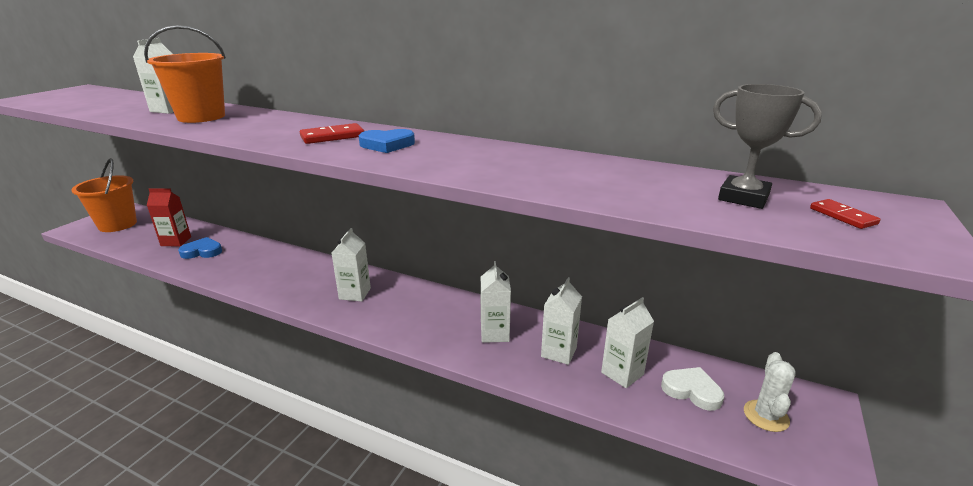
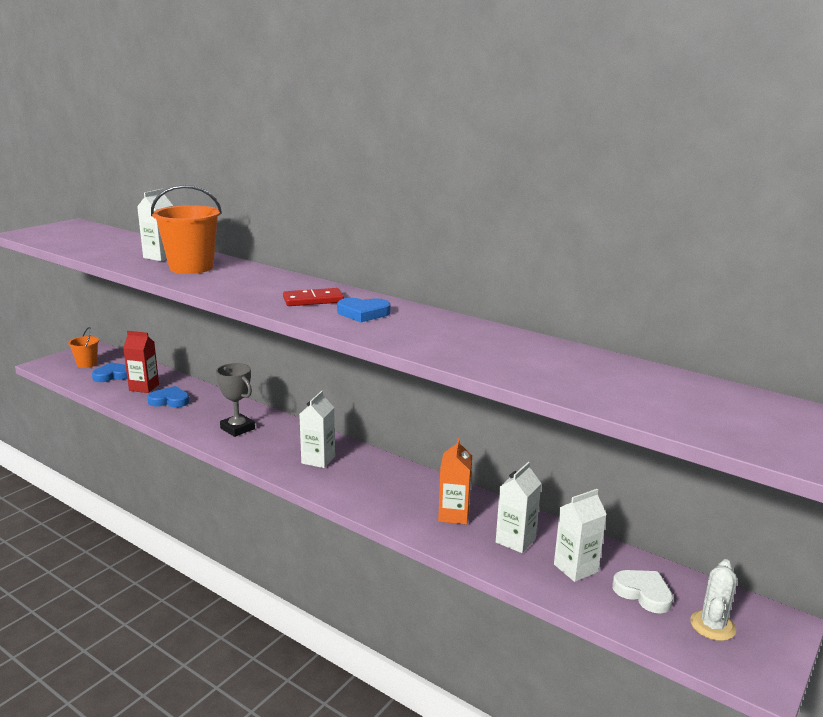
camera: 10 degrees right, 5 degrees down
orange bucket [71,158,137,232] -> orange bucket [68,327,99,368], size x0.55
white carton [481,261,511,343] -> orange carton [438,438,472,524]
grey trophy [713,84,822,209] -> grey trophy moved to [216,363,255,437]
red domino [810,199,880,229] -> none
none -> blue heart [92,362,127,382]

